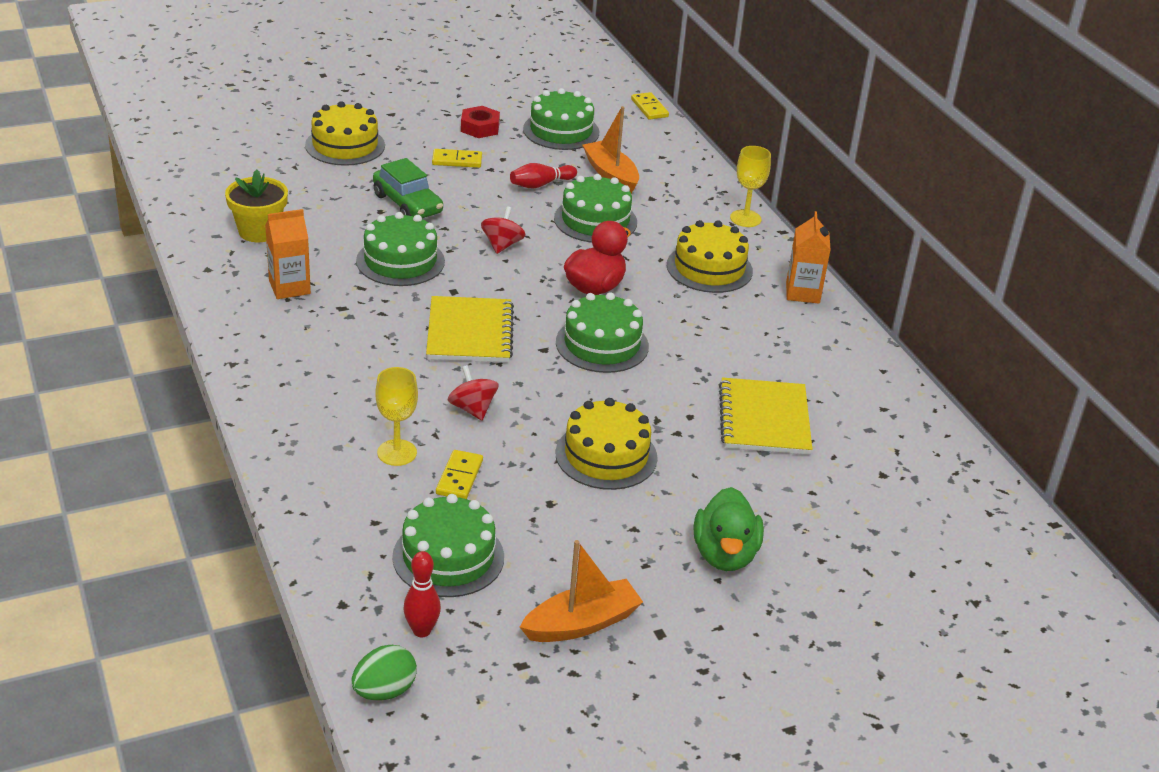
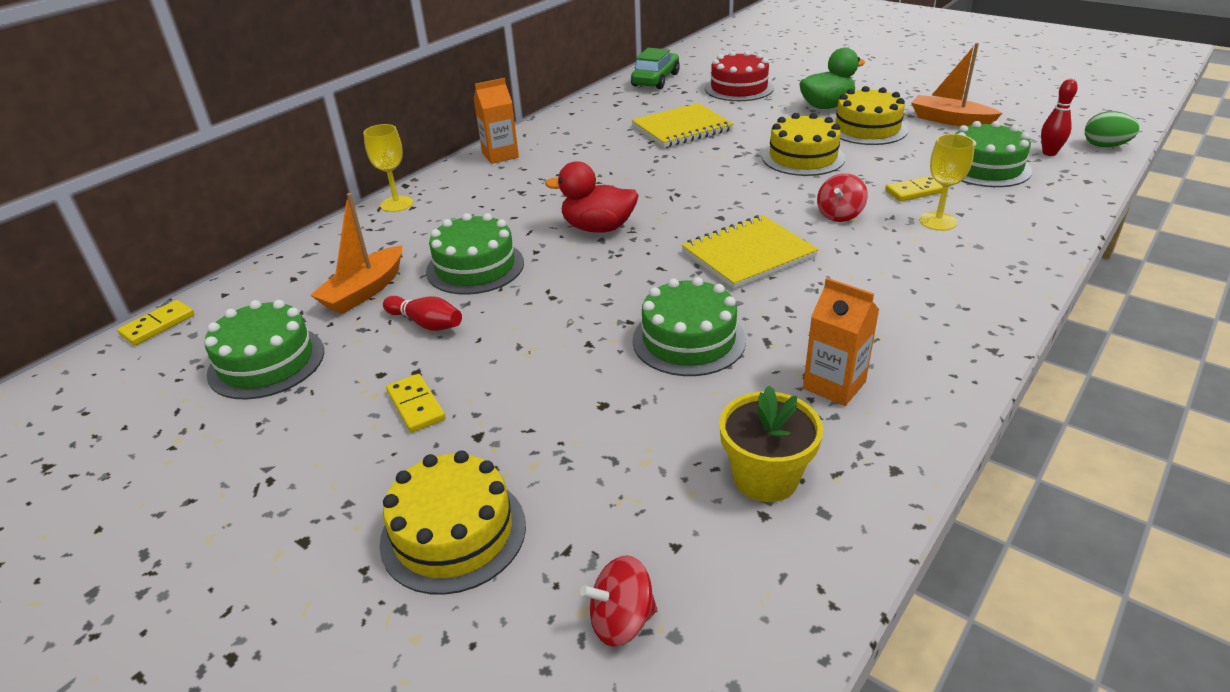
camera: 115 degrees left, 0 degrees up
green car [373,158,443,218] -> green car moved to [631,48,680,89]
red nut [461,106,500,138] -> none
red spinning top [481,206,526,254] -> red spinning top moved to [580,555,657,647]
green cake [556,292,649,373] -> none
yellow cake [667,220,753,293] -> yellow cake moved to [833,86,908,145]
none -> red cake [705,51,774,101]

